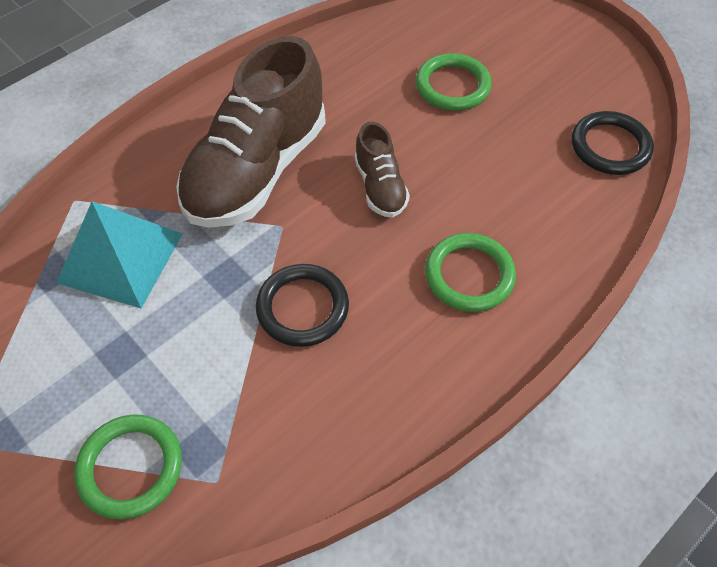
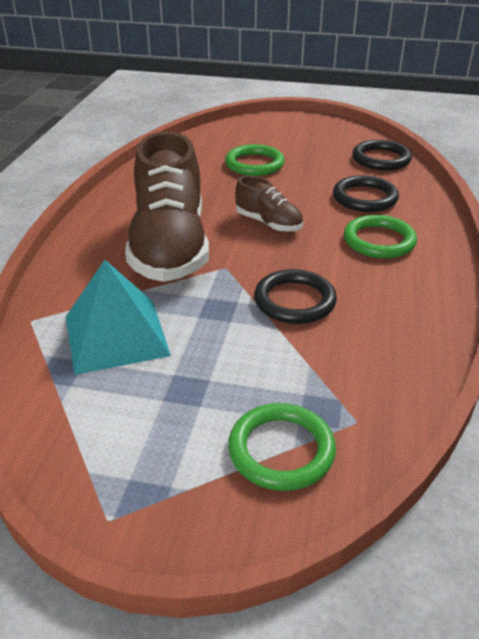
camera: 35 degrees left, 20 degrees down
none -> black ring [333,175,399,212]

